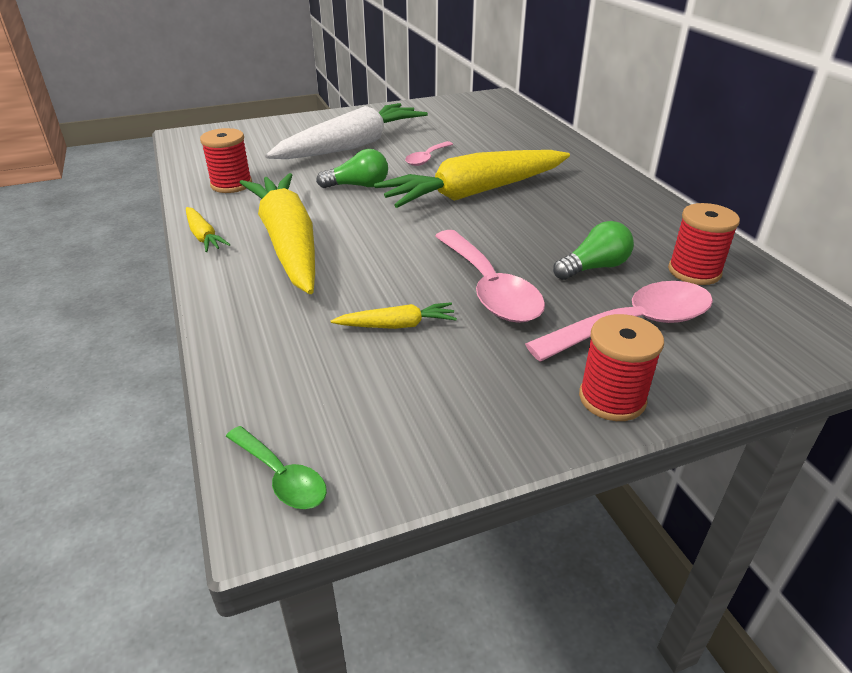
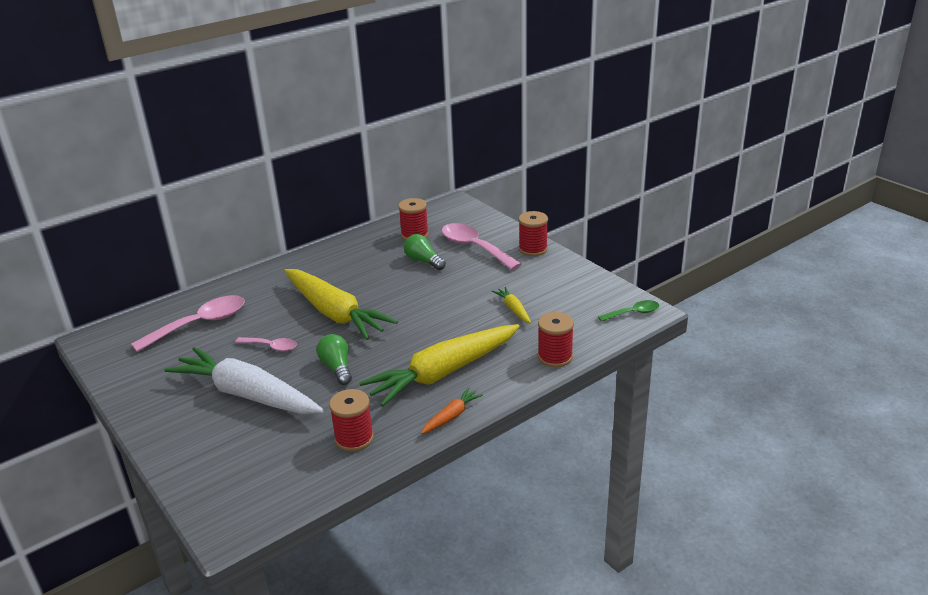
camera: 105 degrees left, 5 degrees down
yellow carrot [186,207,231,252] -> orange carrot [421,387,483,434]
green spoon [225,426,327,509] -> green spoon turned 45 degrees clockwise [598,300,659,322]
pink spoon [435,230,545,323] -> pink spoon moved to [131,295,245,352]
none -> red spool [538,312,574,367]

